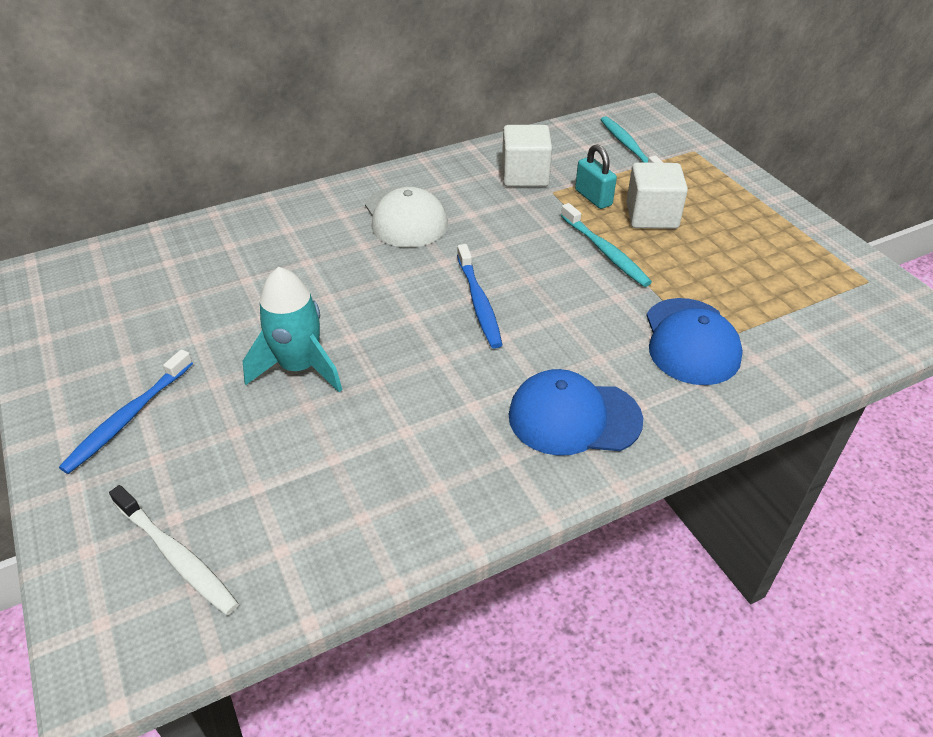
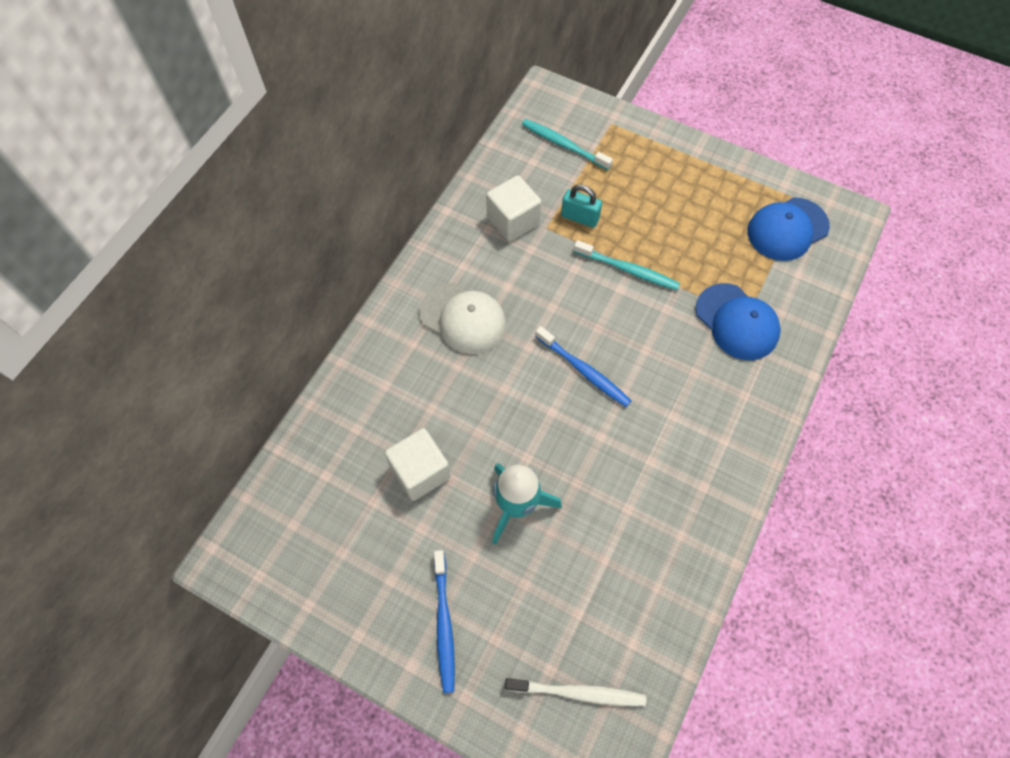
camera: 35 degrees left, 20 degrees up
blue cap [508,369,643,456] -> blue cap moved to [747,197,830,261]
white cube [626,162,688,229] -> white cube moved to [385,428,451,501]

